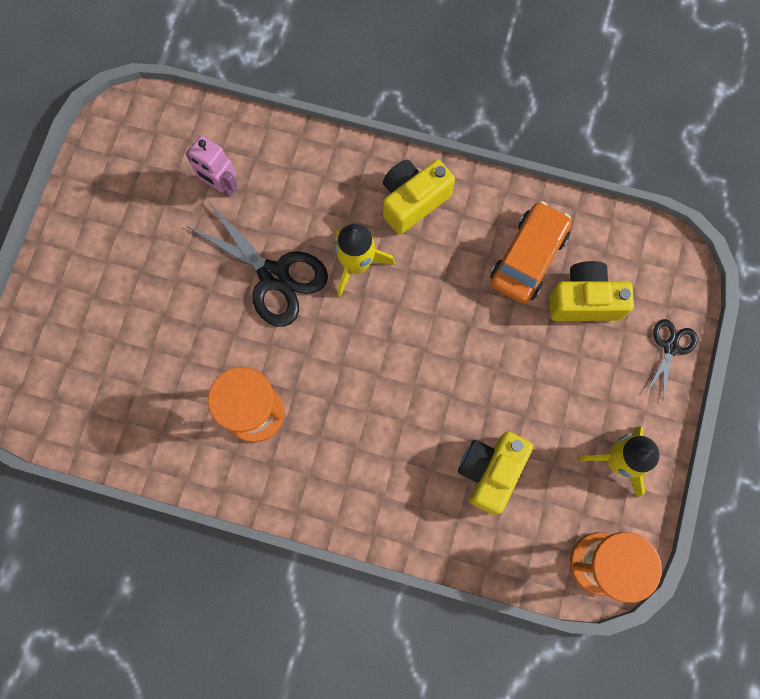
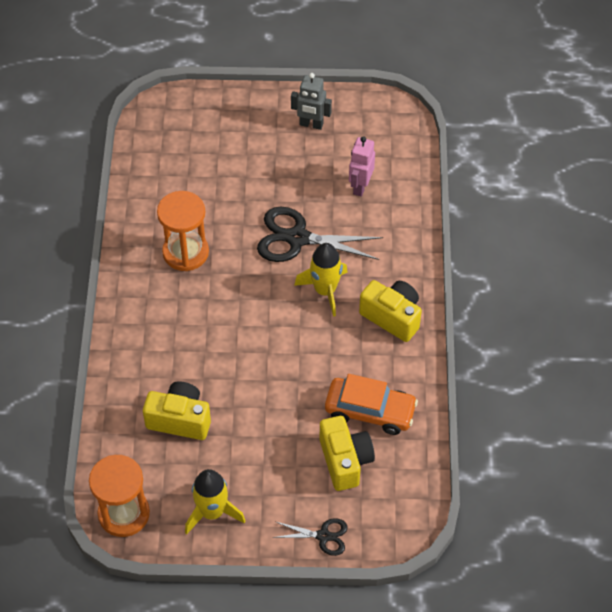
camera: 75 degrees right, 20 degrees down
black scissors [186,202,328,327] -> black scissors turned 75 degrees clockwise [257,207,383,262]
none -> grey robot [291,73,332,130]

